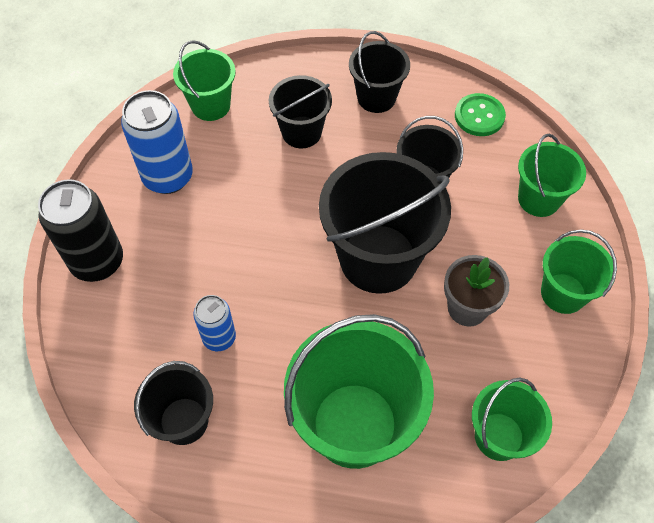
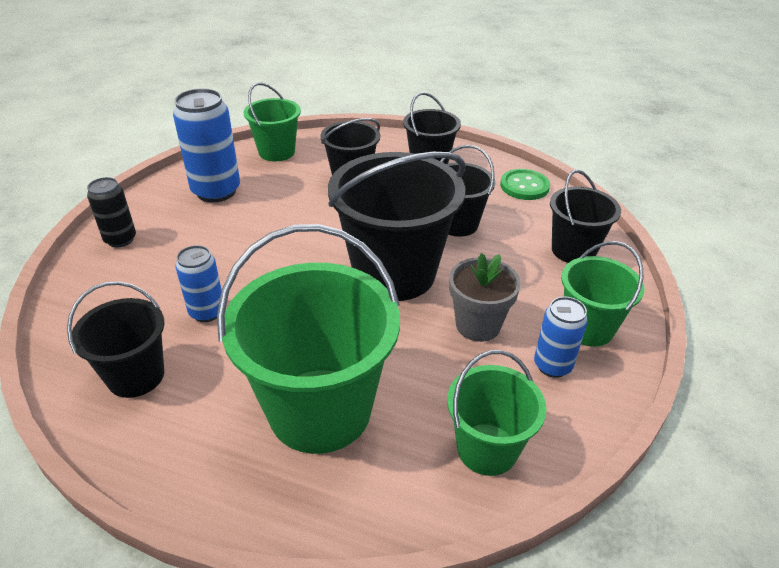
camera: 10 degrees right, 20 degrees down
black can [38,179,123,282] -> black can [87,177,136,247], size x0.59
green bucket [518,134,586,217] -> black bucket [550,170,621,263]
none -> blue can [534,297,588,378]

